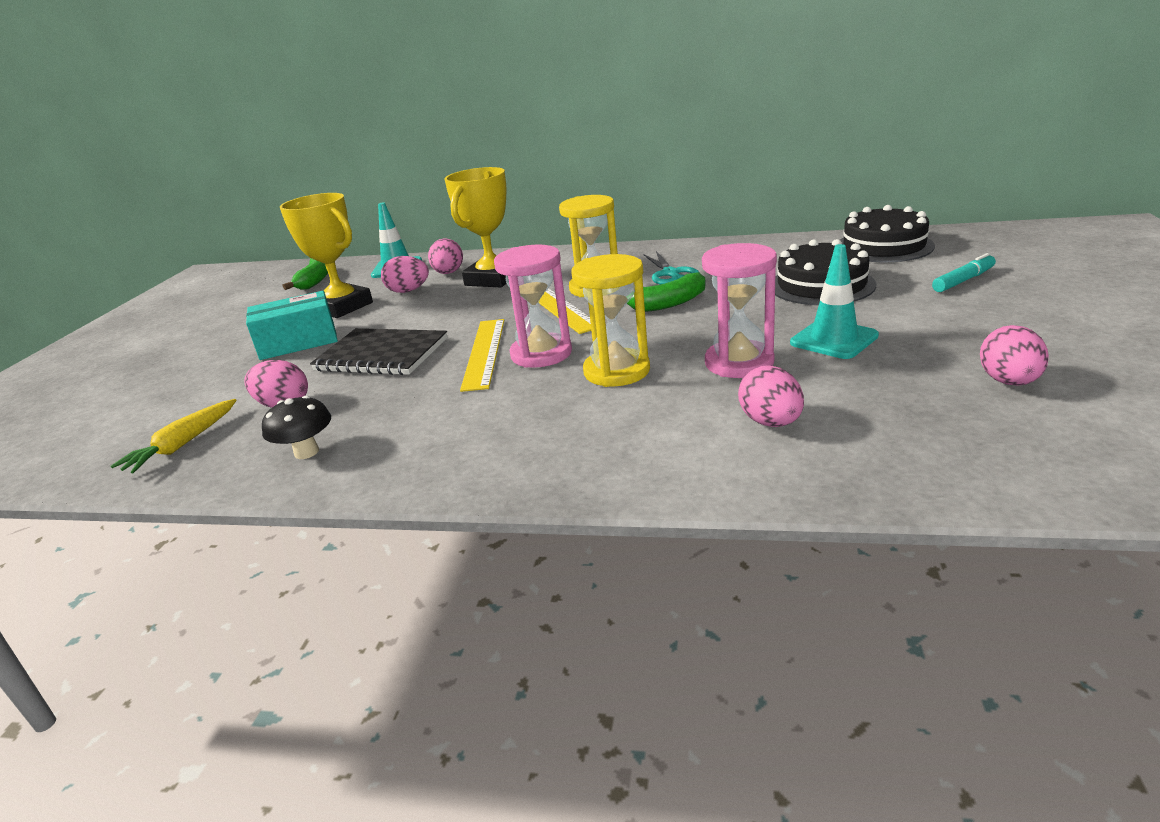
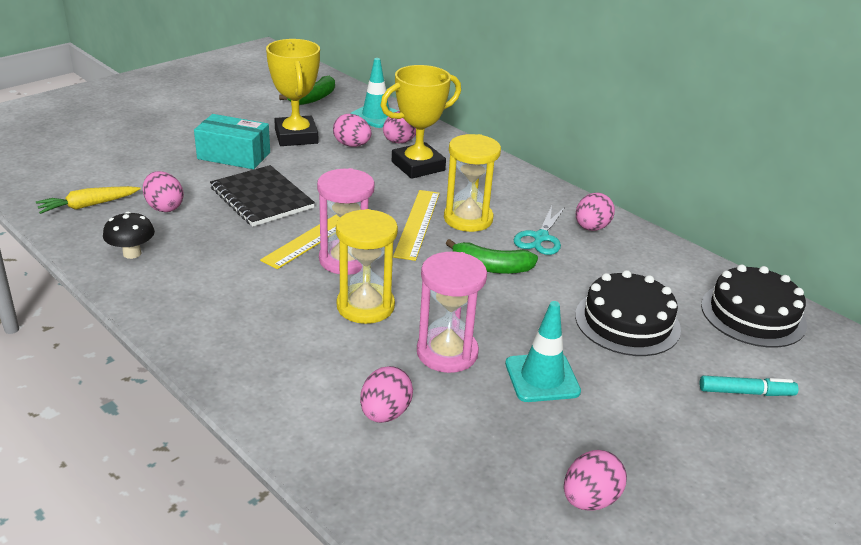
camera: 30 degrees right, 5 degrees up
none -> pink egg [576,193,615,231]

